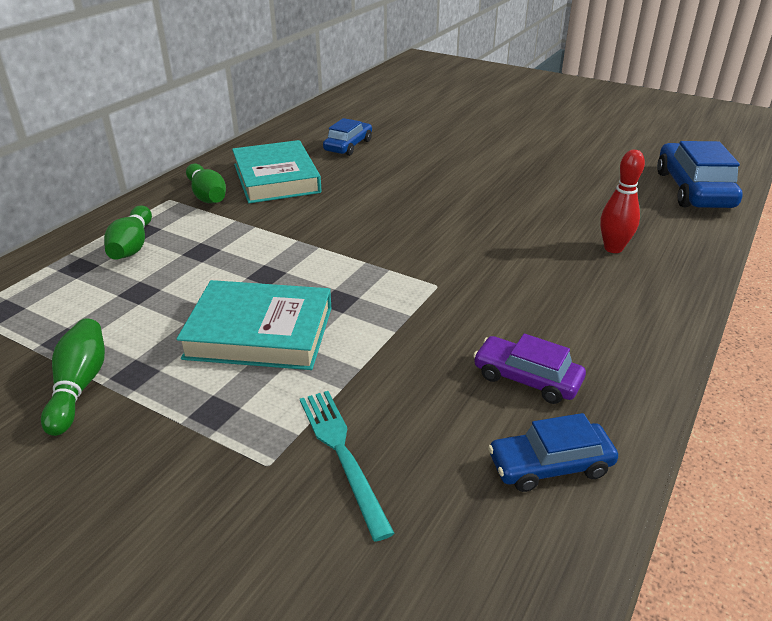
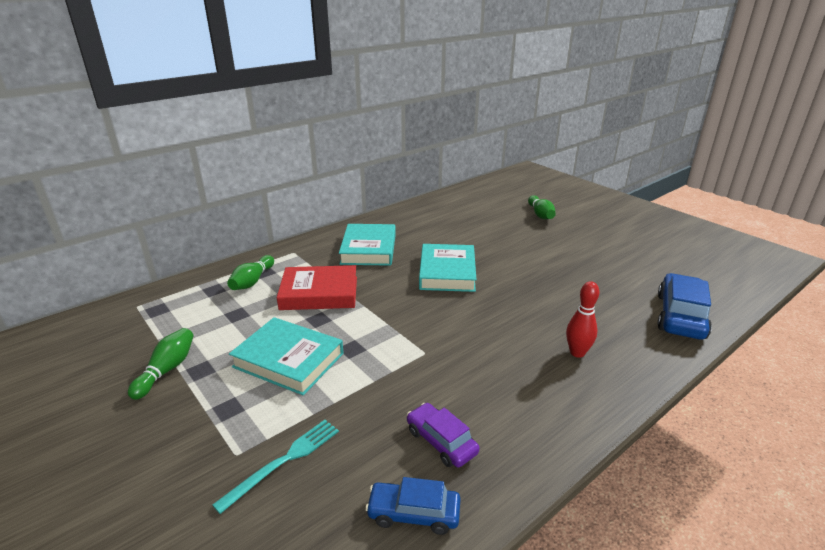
camera: 20 degrees right, 5 degrees down
green bowling pin [186,163,226,203] -> green bowling pin moved to [528,195,556,219]
turquoise fork [300,391,395,542] -> turquoise fork turned 45 degrees clockwise [212,420,339,514]
blue car [323,118,372,156] -> none
none -> red book [277,265,357,310]
none -> turquoise book [419,244,477,292]

